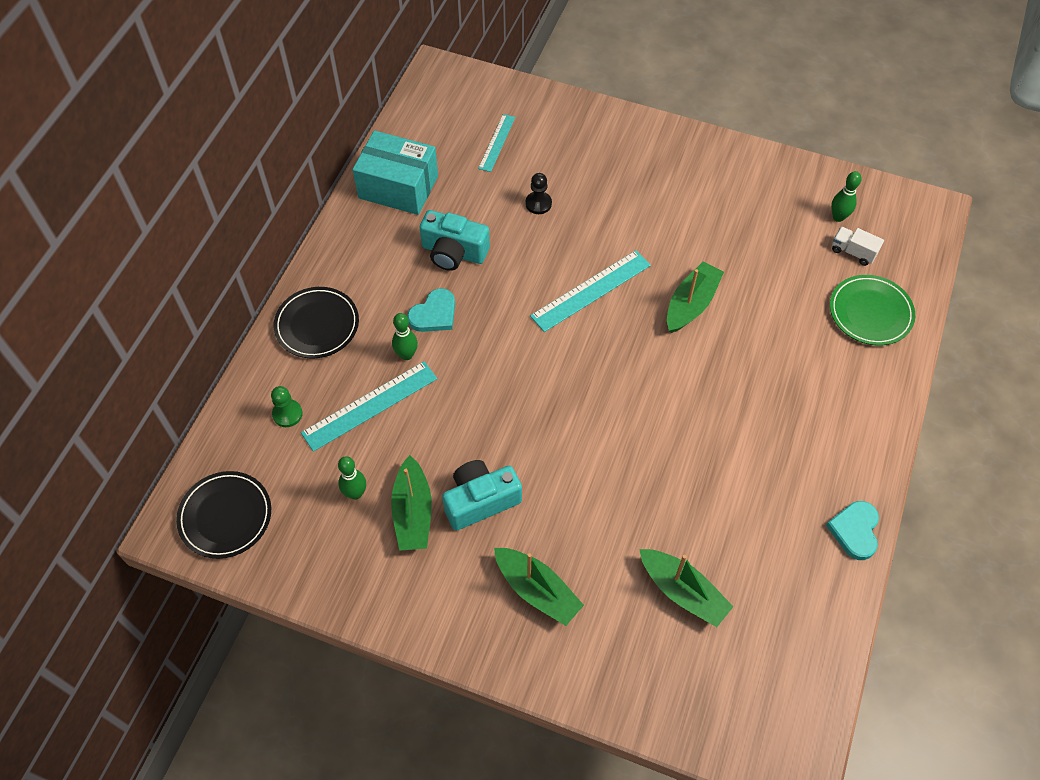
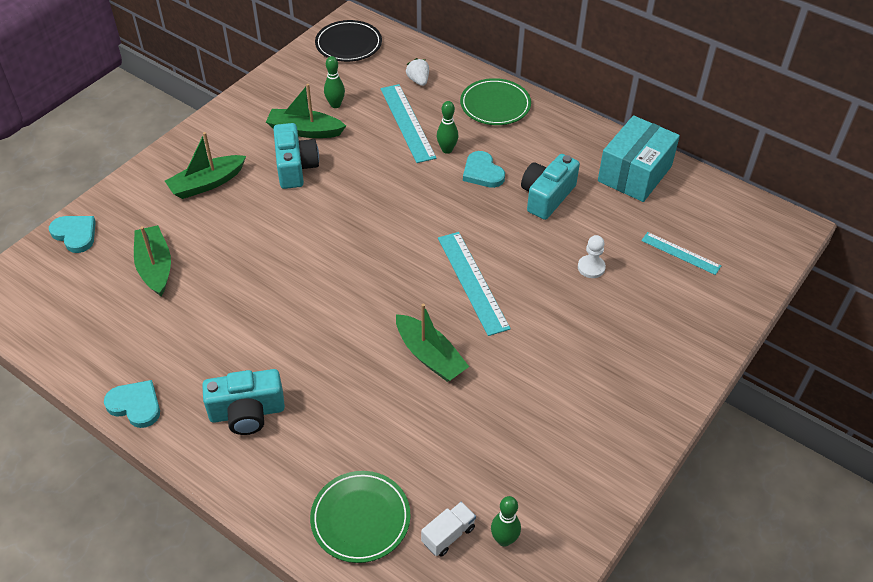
camera: 105 degrees right, 10 degrees down
green pawn [271,386,303,427] -> white strawberry [406,58,429,86]
black plate [274,287,359,359] -> green plate [460,78,531,125]
black pawn [525,173,552,214] -> white pawn [578,235,606,278]
green boat [639,549,734,627] -> green boat turned 105 degrees clockwise [134,225,171,296]
none -> turquoise heart [49,216,96,253]
none -> turquoise camera [202,369,285,435]

